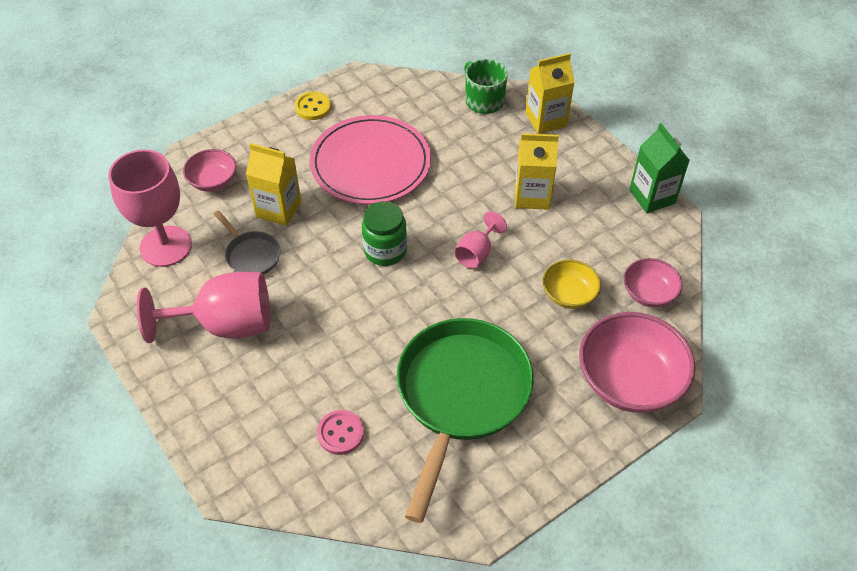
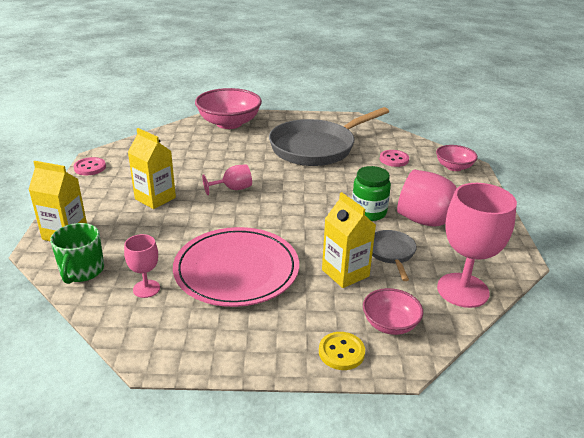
camera: 145 degrees left, 20 degrees down
yellow button [295,92,331,120] -> yellow button moved to [319,332,365,370]
green jar [362,201,407,266] -> green jar moved to [352,166,391,221]
green pan [396,318,534,523] -> grey pan [269,107,389,166]
yellow bowl [542,259,601,309] -> none
pink bowl [624,258,682,307] -> pink bowl moved to [436,145,478,171]
green carton [629,123,690,213] -> pink button [74,157,106,175]
none -> pink goblet [124,234,160,298]

